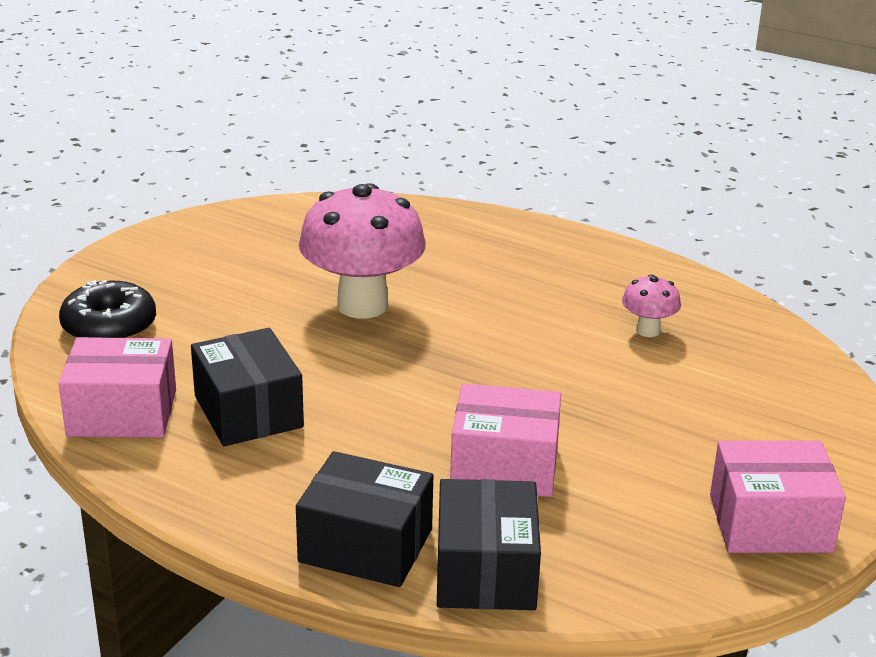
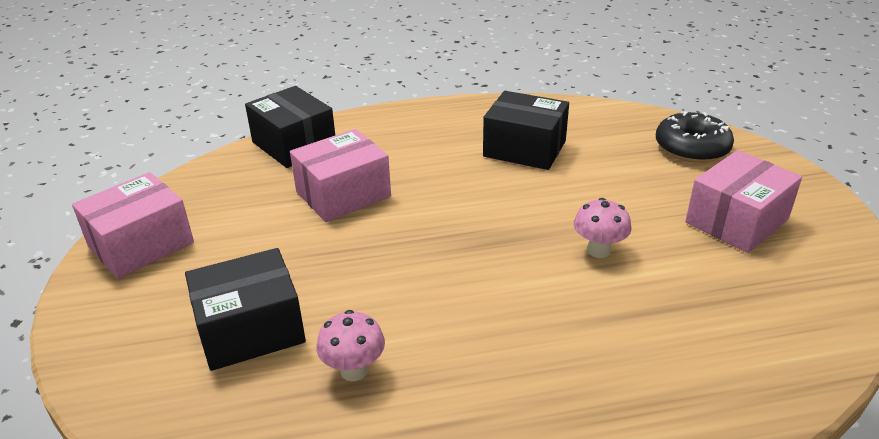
camera: 140 degrees right, 5 degrees up
pink box [58,337,176,438] -> pink box moved to [685,150,802,253]
black box [296,451,433,587] -> black box moved to [185,248,306,371]
pink mushroom [299,183,426,319] -> pink mushroom [574,198,631,258], size x0.46

